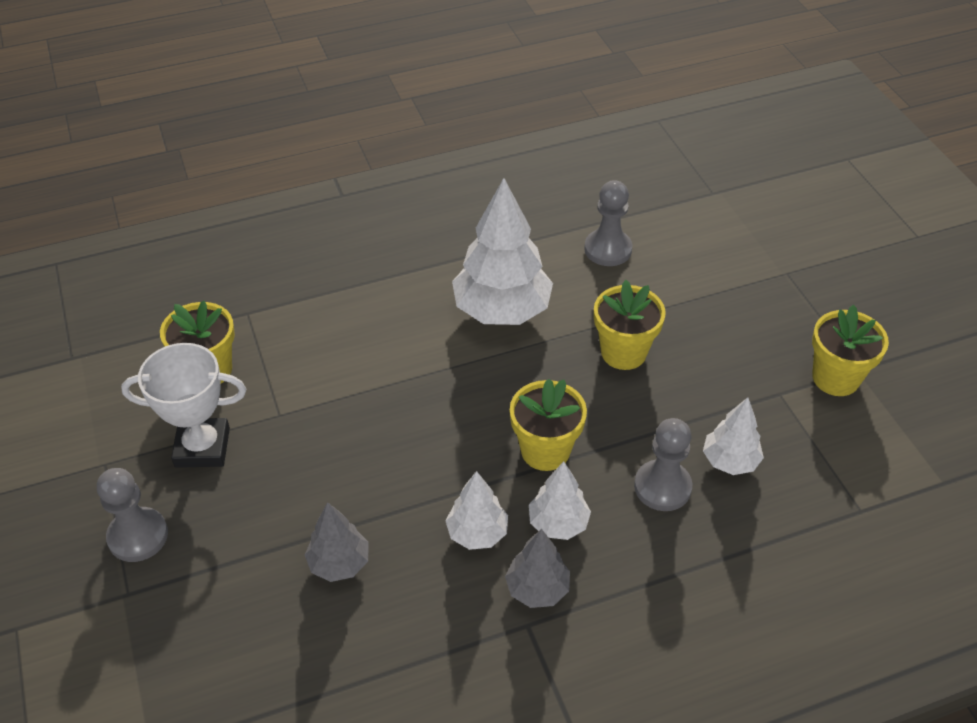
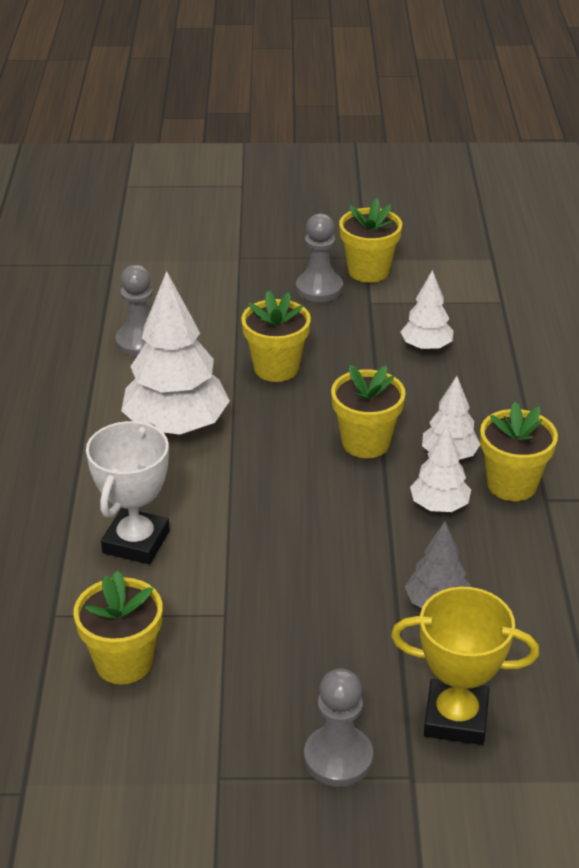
camera: 70 degrees left, 10 degrees down
white trophy [121,343,246,468] -> white trophy moved to [86,421,170,564]
grey tree [505,529,570,608] -> yellow flower pot [480,402,558,501]
grey pawn [634,418,693,511] -> grey pawn moved to [296,214,343,302]
none -> yellow trophy [391,587,539,745]

